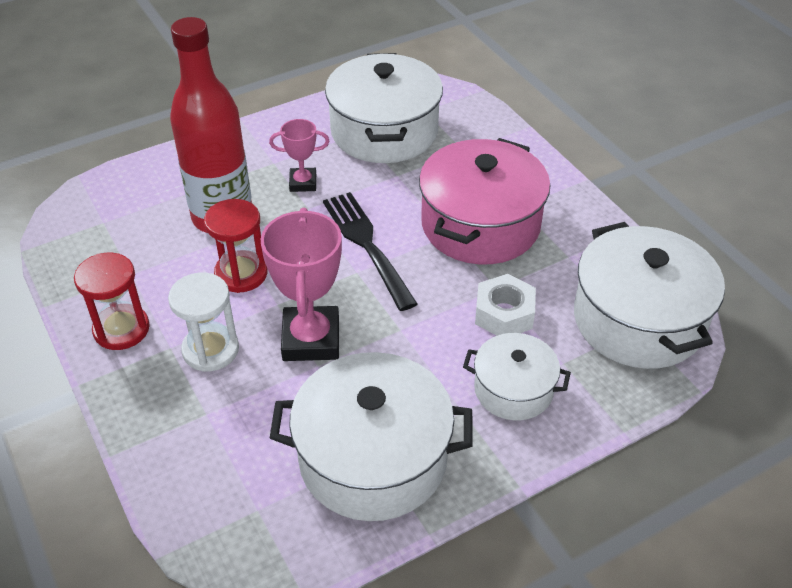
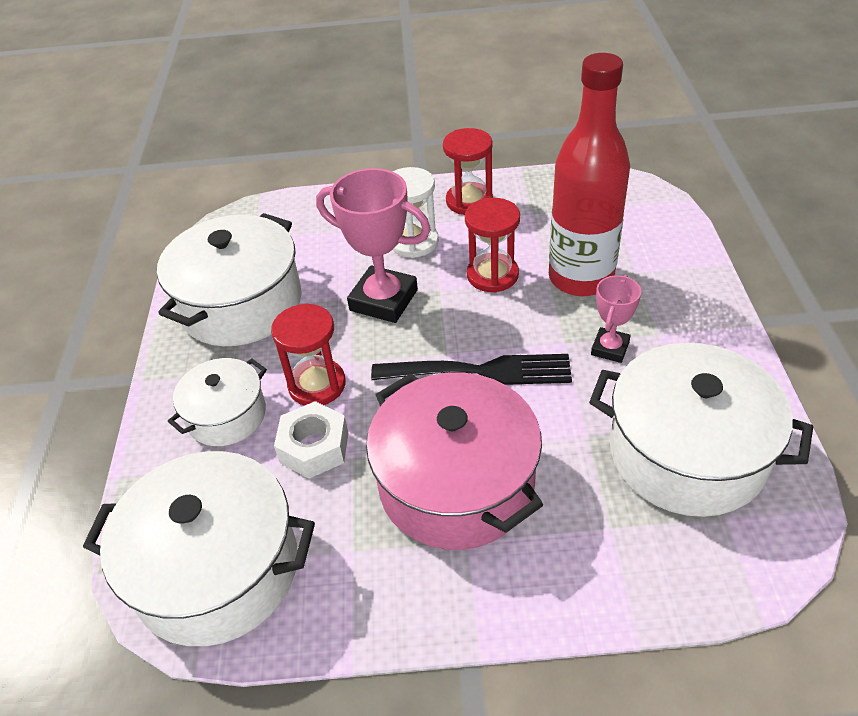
camera: 120 degrees right, 0 degrees up
none -> red hourglass [271,303,346,406]

